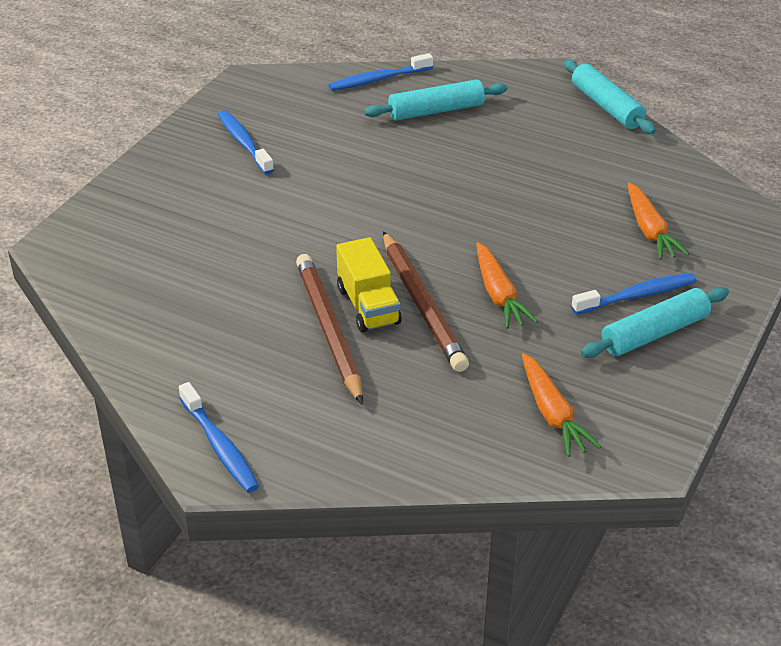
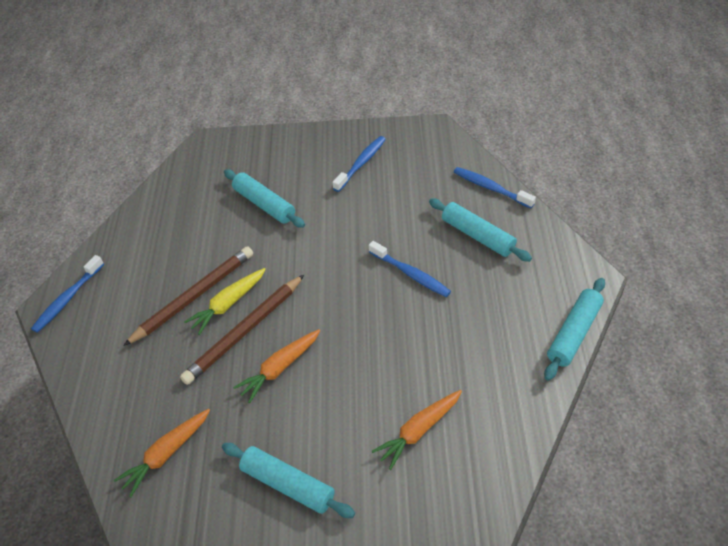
camera: 65 degrees right, 10 degrees up
yellow truck [336,237,402,332] -> yellow carrot [184,268,266,335]
blue toothbrush [571,273,697,315] -> blue toothbrush moved to [369,241,451,297]
none -> turquoise rolling pin [224,169,305,228]

